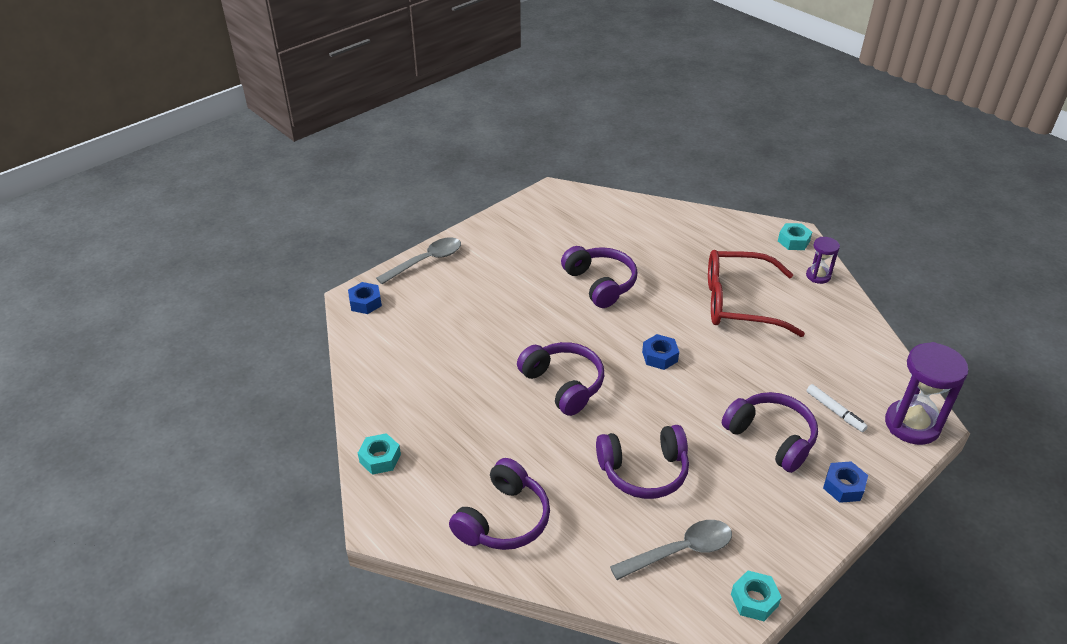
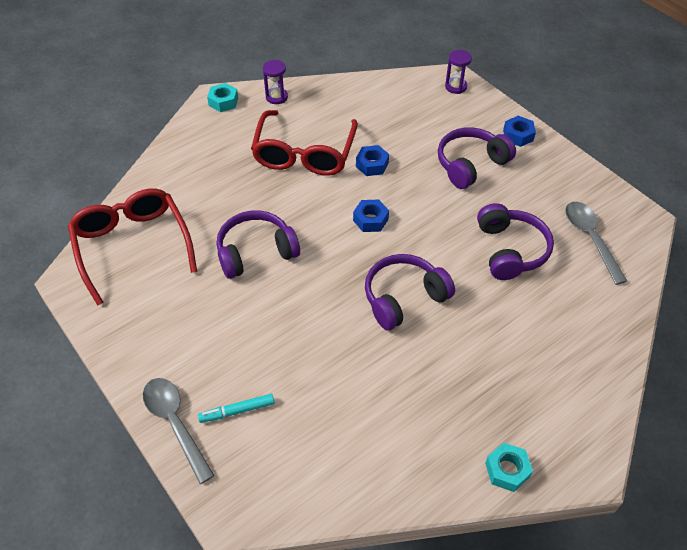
camera: 85 degrees left, 10 degrees up
blue nut [348,282,382,314] -> blue nut moved to [356,145,389,176]
purple headphones [449,458,550,550] -> none
turquoise nut [731,571,782,621] -> none
white marker [807,384,868,432] -> none
purple hourglass [885,342,969,445] -> purple hourglass [445,50,472,94], size x0.54
none -> red glasses [68,189,197,306]
none -> turquoise marker [198,394,275,423]

